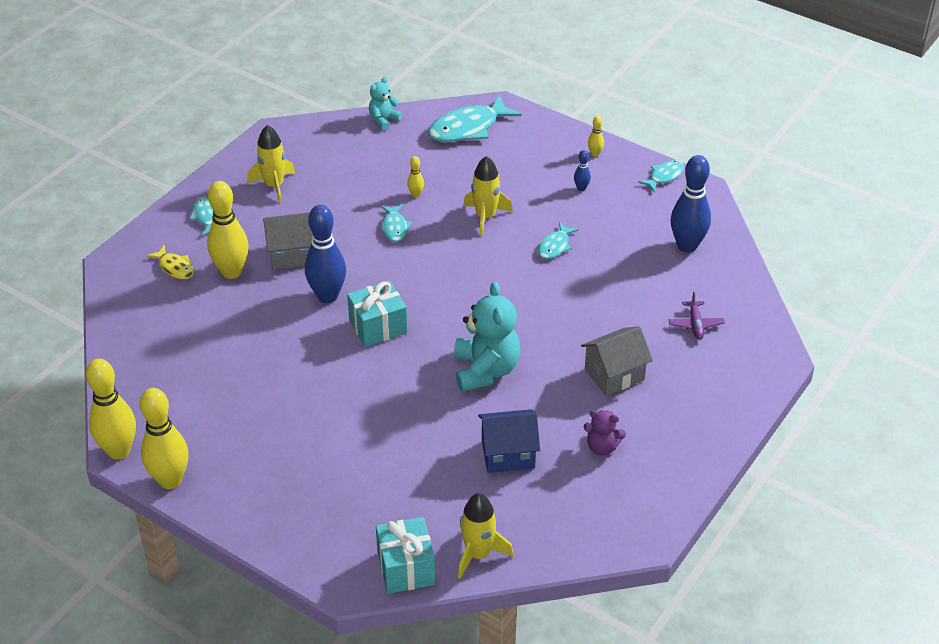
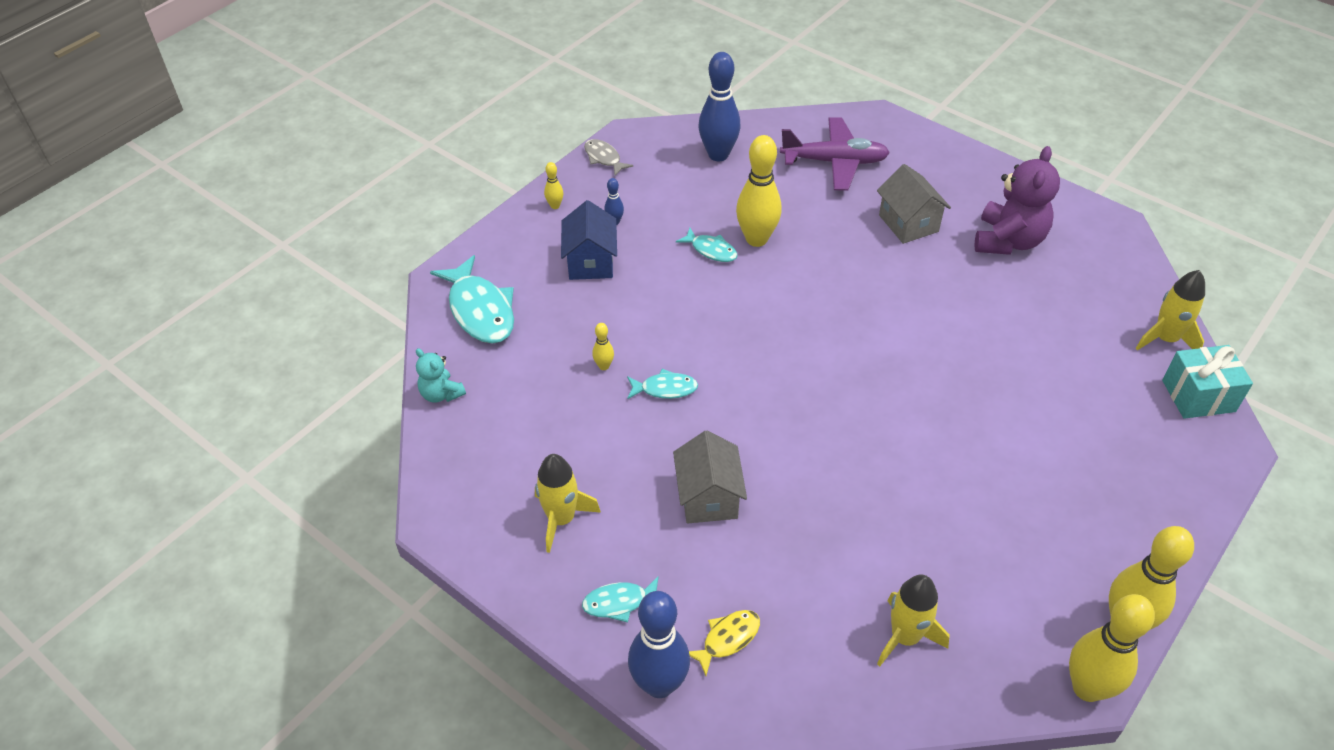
camera: 85 degrees left, 5 degrees up
yellow bowling pin [207,181,248,279] -> yellow bowling pin moved to [736,135,782,247]
blue bowling pin [305,205,346,303] -> blue bowling pin moved to [628,591,690,698]
turquoise gift [347,280,408,347] -> none
turquoise teddy bear [454,281,520,392] -> none
yellow rocket [464,156,513,236] -> yellow rocket moved to [877,574,950,667]
blue house [478,409,540,473] -> blue house moved to [561,200,617,280]
purple teddy bear [584,410,626,456] -> purple teddy bear [974,146,1060,255], size x1.87
turquoise fish [638,160,684,193] -> grey fish [584,139,633,176]
purple plane [669,292,725,339] -> purple plane [780,117,890,191], size x2.01

